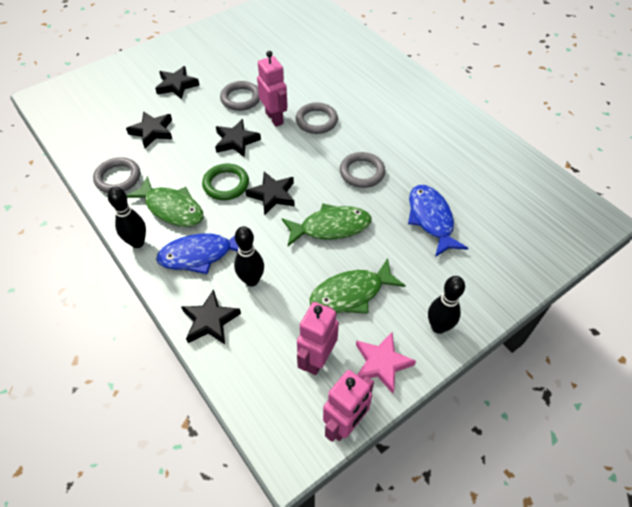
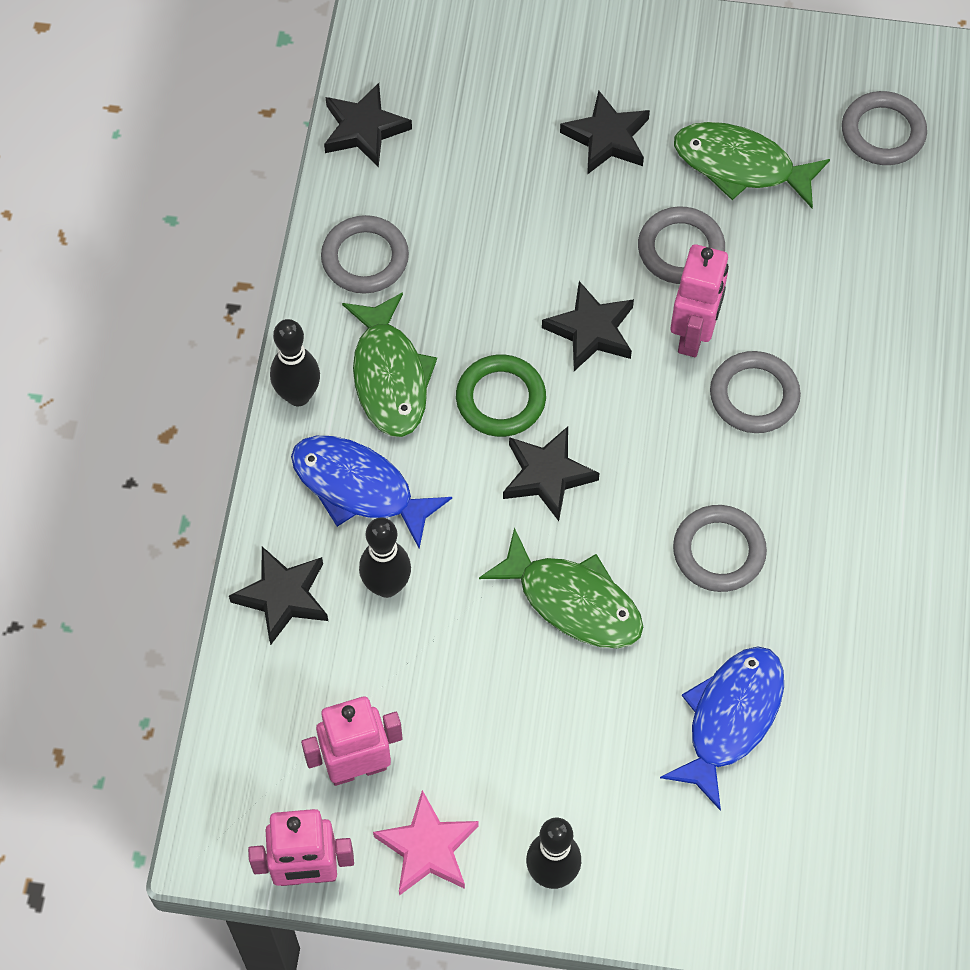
camera: 45 degrees right, 10 degrees up
black star [126,111,172,148] -> black star moved to [324,83,412,168]
green fish [309,258,406,314] -> green fish moved to [674,122,830,208]
none -> grey ring [842,91,927,165]

